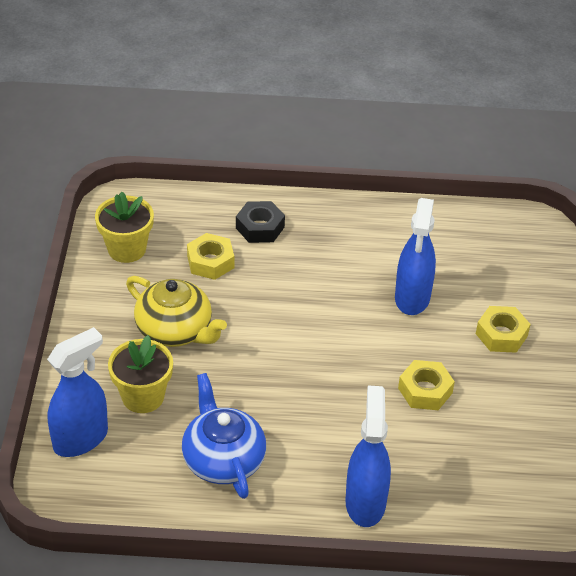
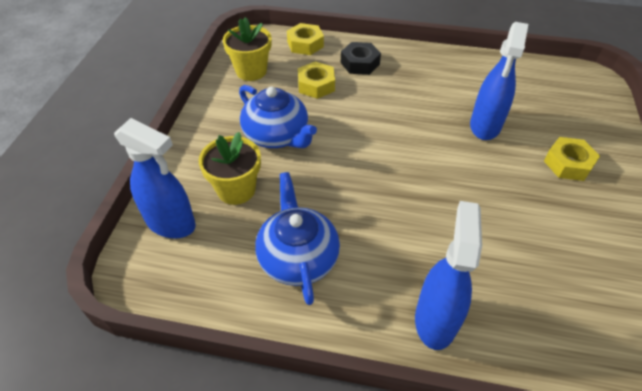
camera: 10 degrees right, 5 degrees up
blue spray bottle [47,327,108,457] -> blue spray bottle turned 60 degrees clockwise [114,118,196,238]
yellow teapot [126,276,227,347] -> blue teapot [239,85,317,148]
yellow nut [398,360,455,410] -> yellow nut moved to [287,23,324,55]

